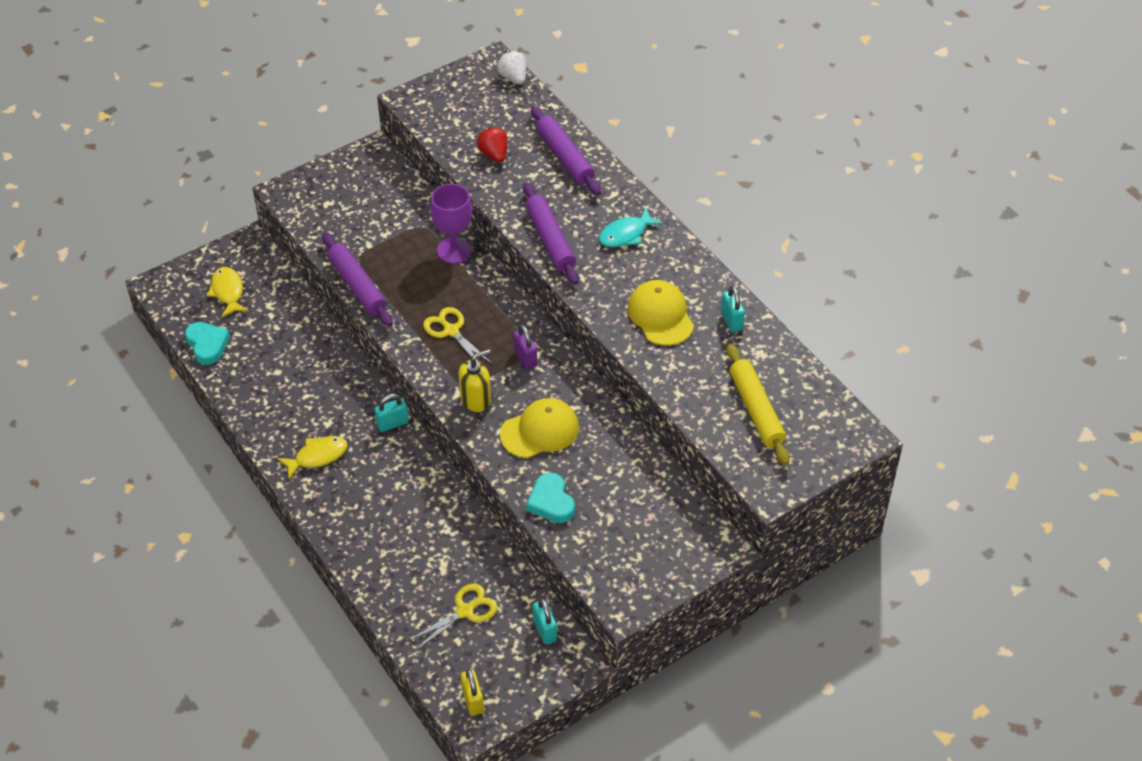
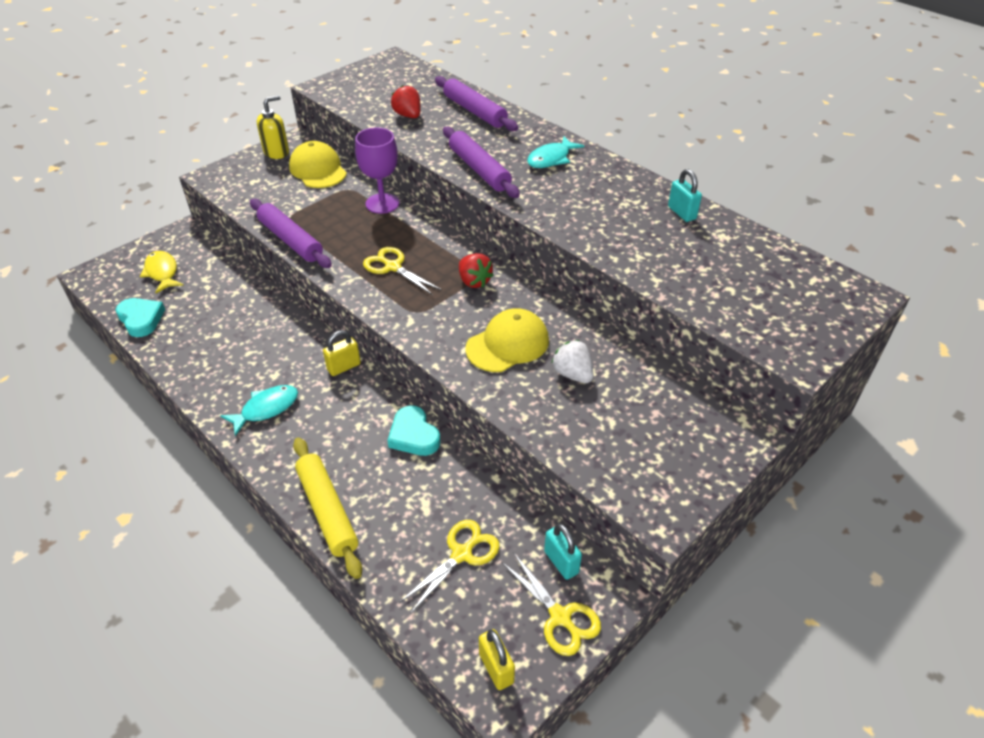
camera: 10 degrees left, 5 degrees down
yellow fish [277,436,348,479] -> turquoise fish [221,385,298,436]
turquoise padlock [374,394,409,432] -> yellow padlock [323,330,361,376]
yellow soap dispenser [459,349,491,412] -> yellow soap dispenser moved to [257,95,289,159]
white strawberry [497,51,526,85] -> white strawberry moved to [552,340,594,383]
purple padlock [513,325,537,370] -> red strawberry [459,253,494,288]
turquoise heart [526,473,575,523] -> turquoise heart moved to [387,406,441,456]
yellow cap [628,280,694,346] -> yellow cap moved to [289,141,347,188]
yellow rolling pin [726,344,790,465] -> yellow rolling pin moved to [293,437,362,579]
none -> yellow scissors [502,553,601,656]

